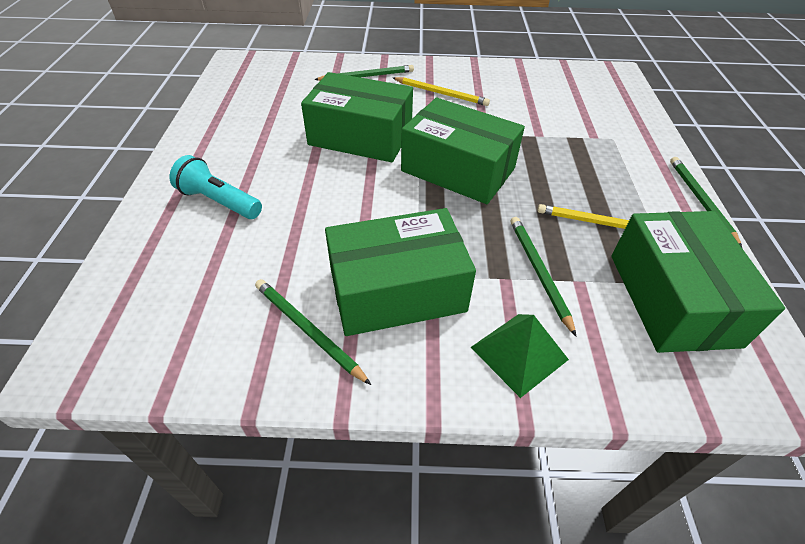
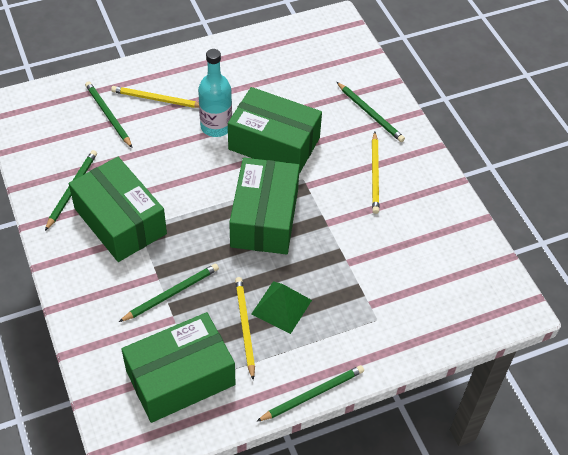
camera: 65 degrees right, 5 degrees up
turquoise flashlight [170,155,262,219] -> yellow pencil [111,86,199,108]
green box [301,72,413,162] -> green box turned 60 degrees counterclockwise [228,87,322,174]
green pyramid [471,314,569,398] -> green pyramid moved to [251,281,312,334]
none -> green pencil [85,81,132,148]
none -> turquoise bottle [198,49,232,137]

